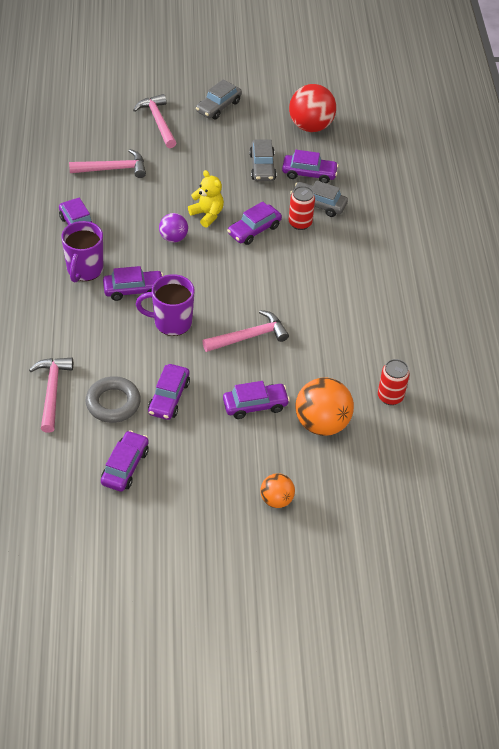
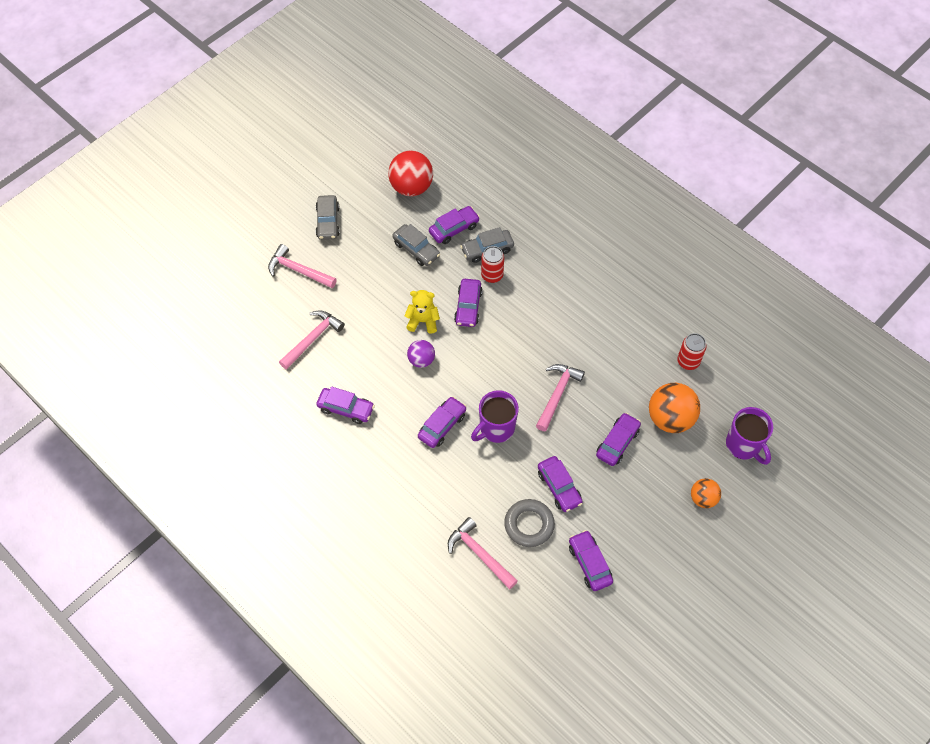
camera: 40 degrees left, 10 degrees up
purple mug [61,221,103,283] -> purple mug moved to [726,407,773,465]

